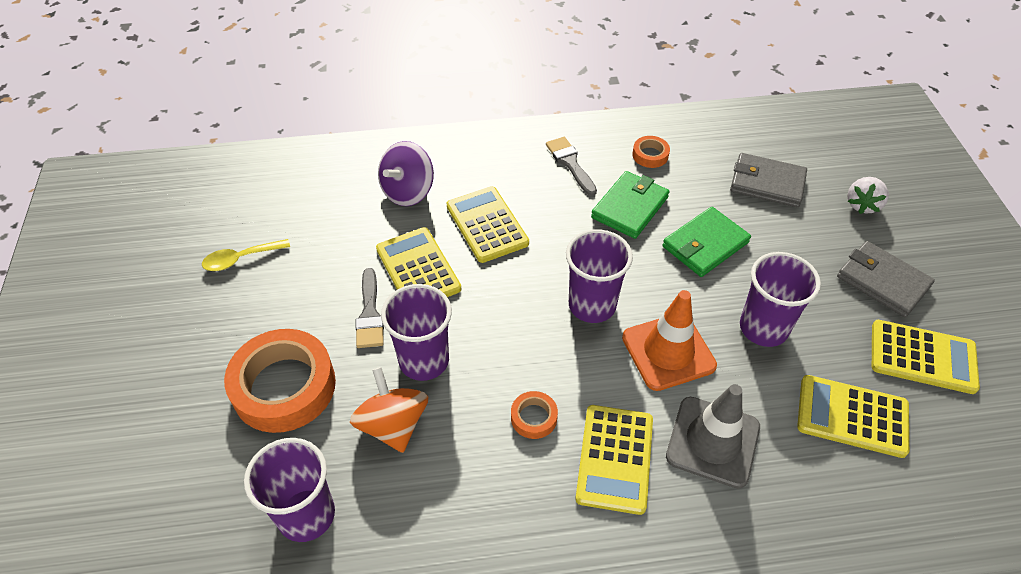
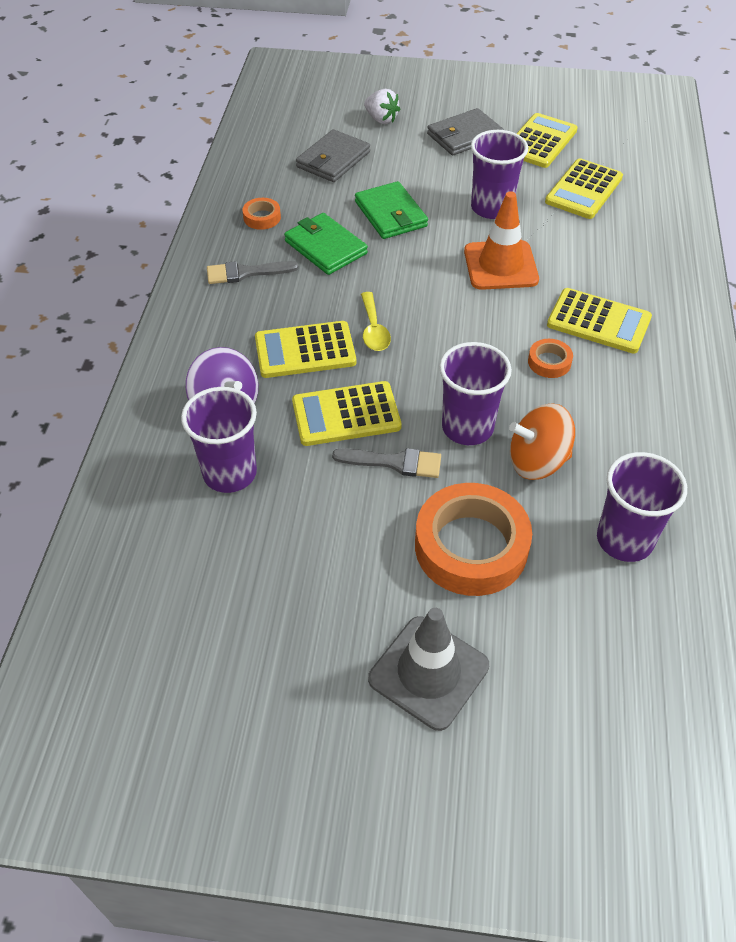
camera: 75 degrees left, 0 degrees up
yellow spoon [202,239,290,271] -> yellow spoon moved to [361,292,391,351]
purple cup [566,230,633,323] -> purple cup moved to [181,387,257,493]
grey traffic cone [666,384,760,489] -> grey traffic cone moved to [368,608,489,731]

